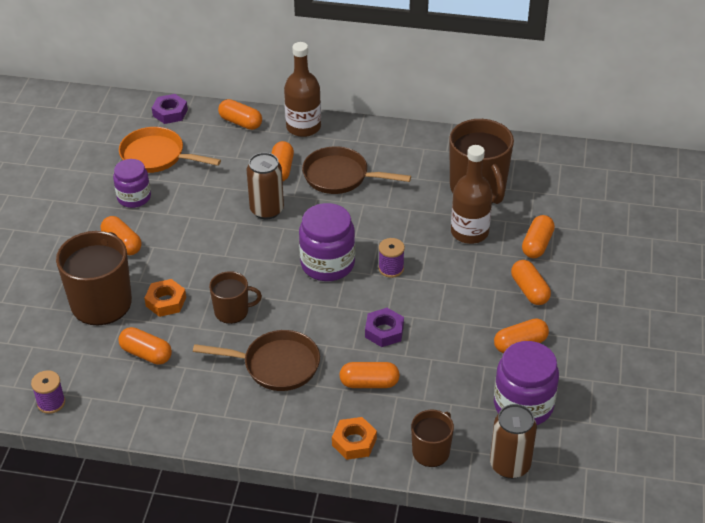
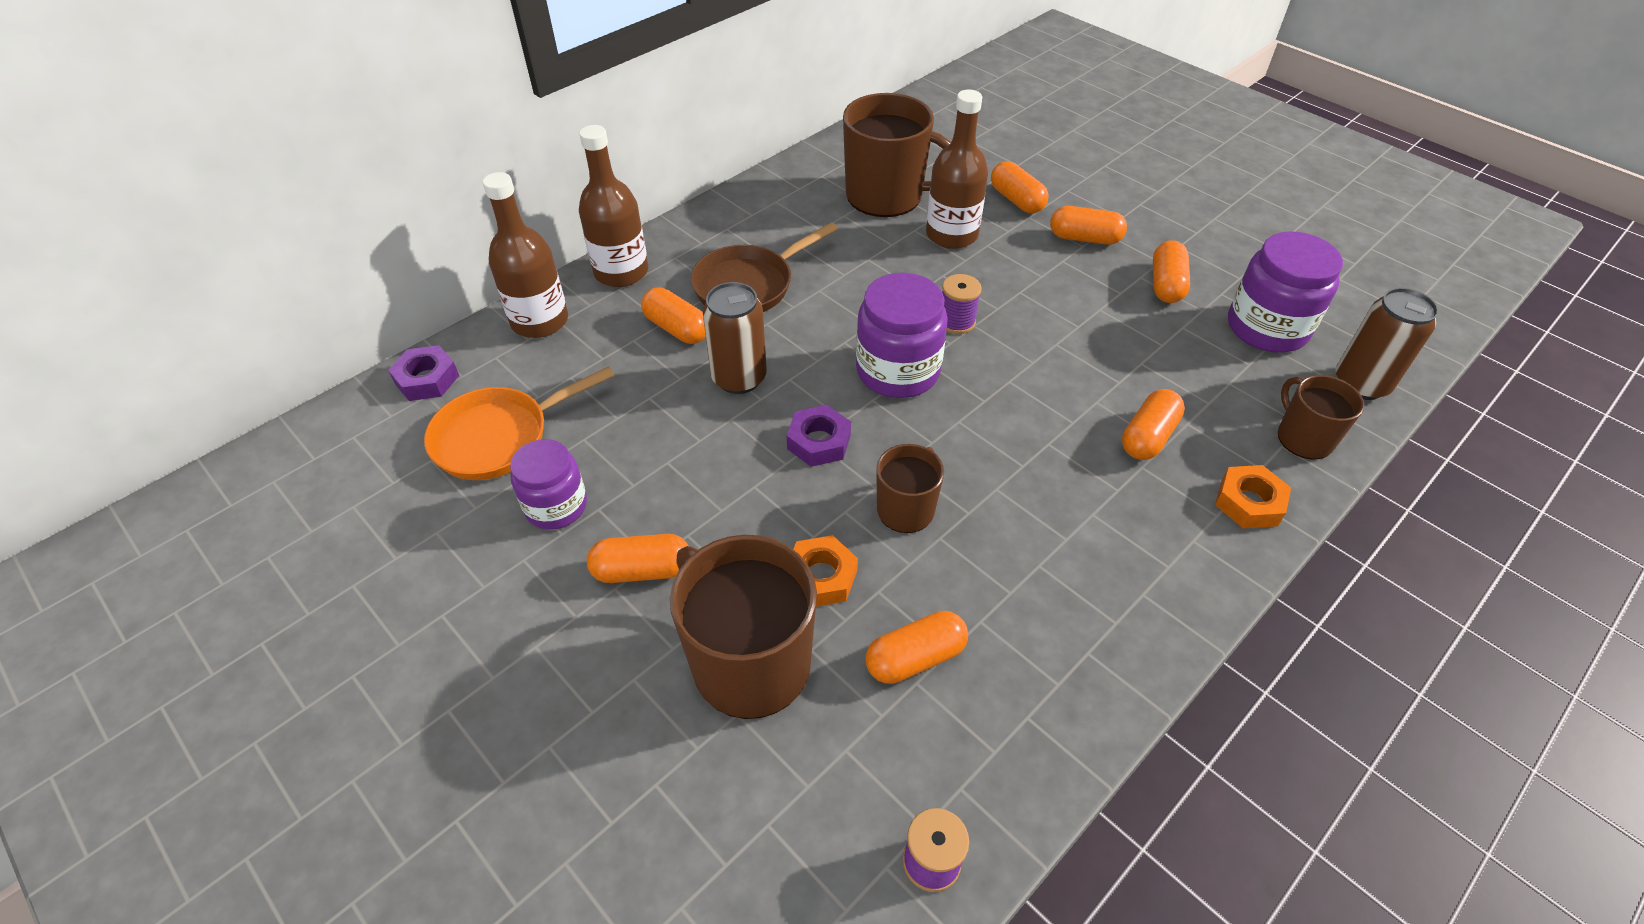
camera: 55 degrees left, 5 degrees up
brown pan [193,330,320,391] -> none
orange capsule [218,99,262,130] -> brown bottle [483,172,568,338]
purple nut [365,308,404,347] -> purple nut moved to [787,405,851,467]

